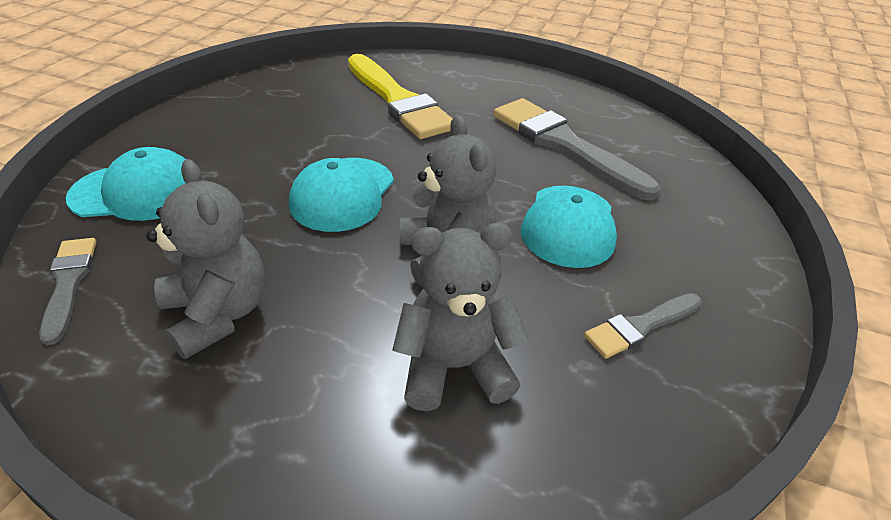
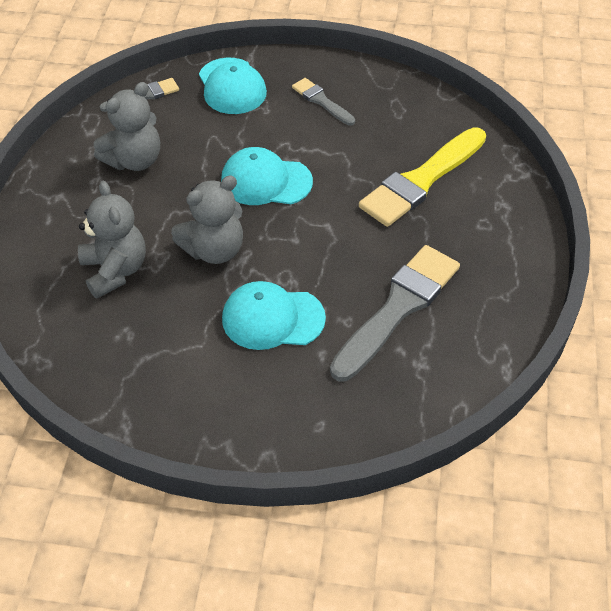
camera: 80 degrees right, 10 degrees up
grey brush [584,293,702,359] -> grey brush moved to [292,78,355,125]

